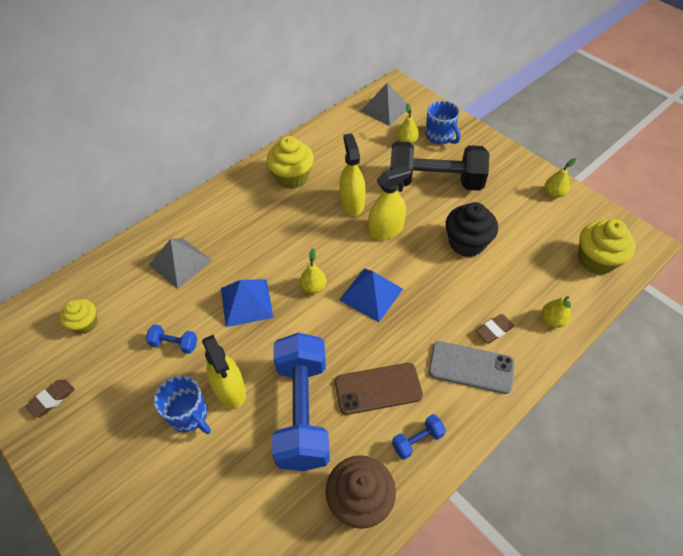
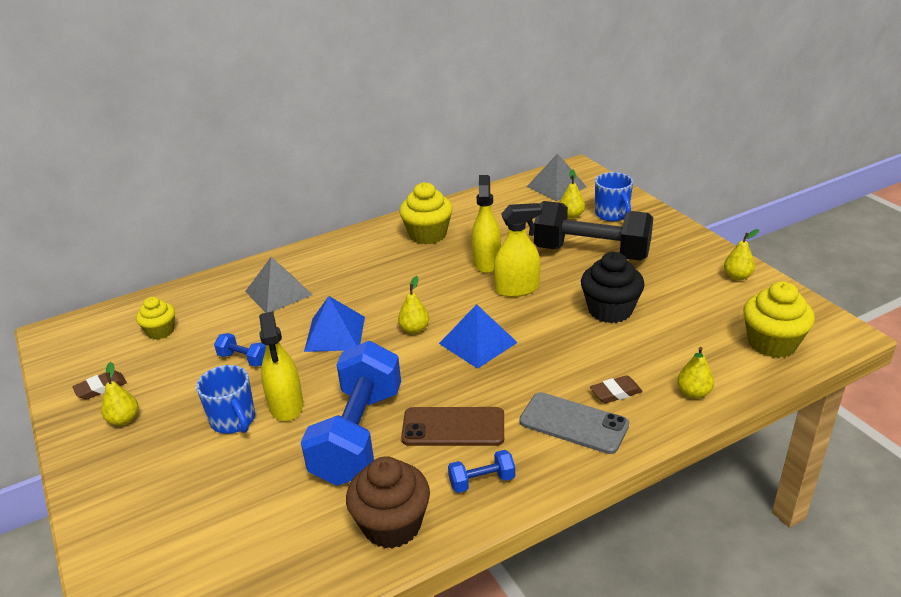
camera: 15 degrees right, 20 degrees down
none -> yellow pear [101,362,138,426]

